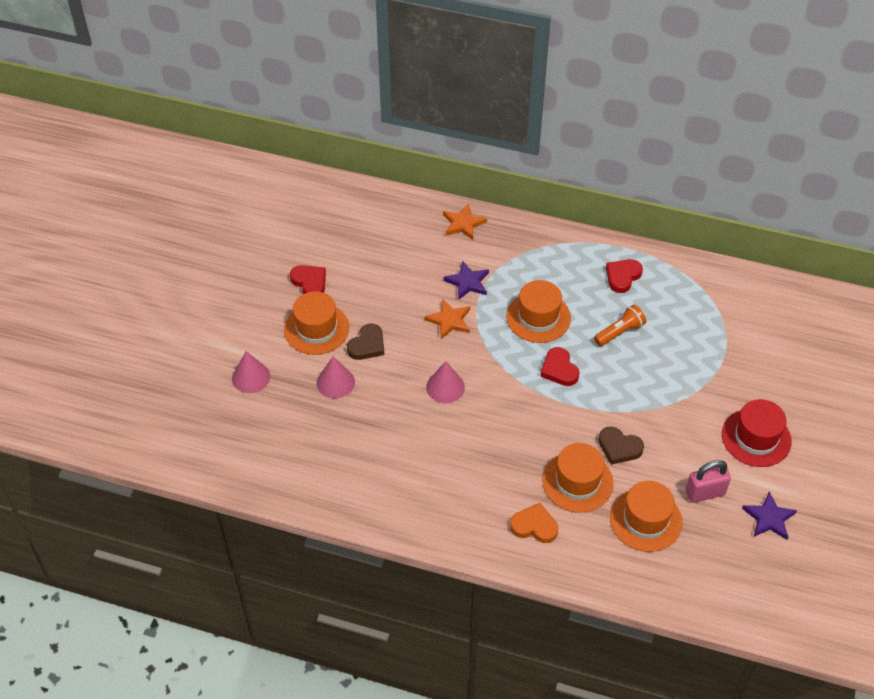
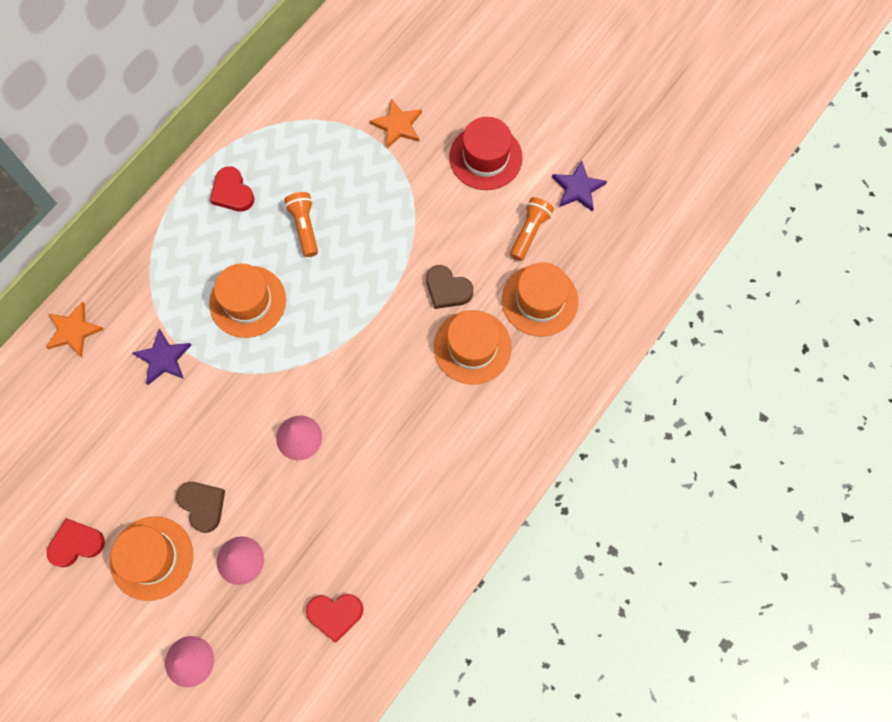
camera: 70 degrees left, 20 degrees up
orange star [424,299,470,339] -> orange star moved to [370,98,422,149]
orange heart [510,503,558,543] -> none
red heart [540,347,580,386] -> red heart moved to [306,594,363,643]
brown heart [598,426,644,465] -> brown heart turned 75 degrees clockwise [426,265,473,309]
pink padlock [686,460,731,503] -> orange flashlight [510,197,554,261]

